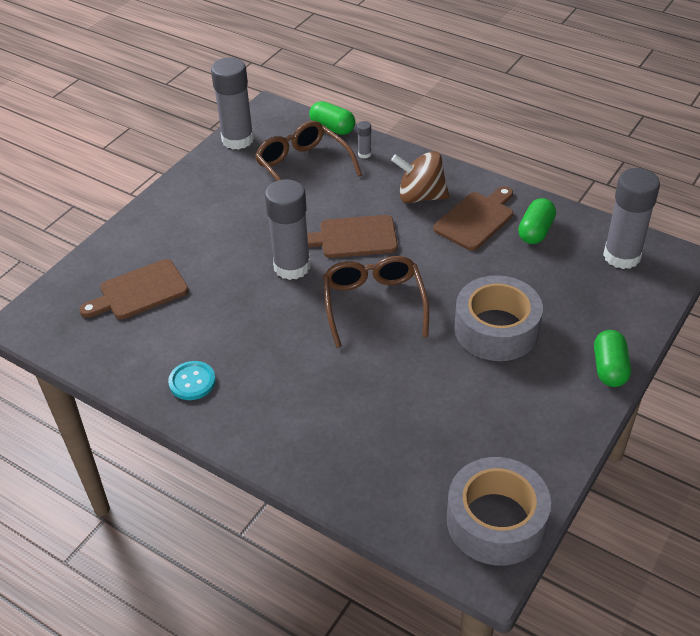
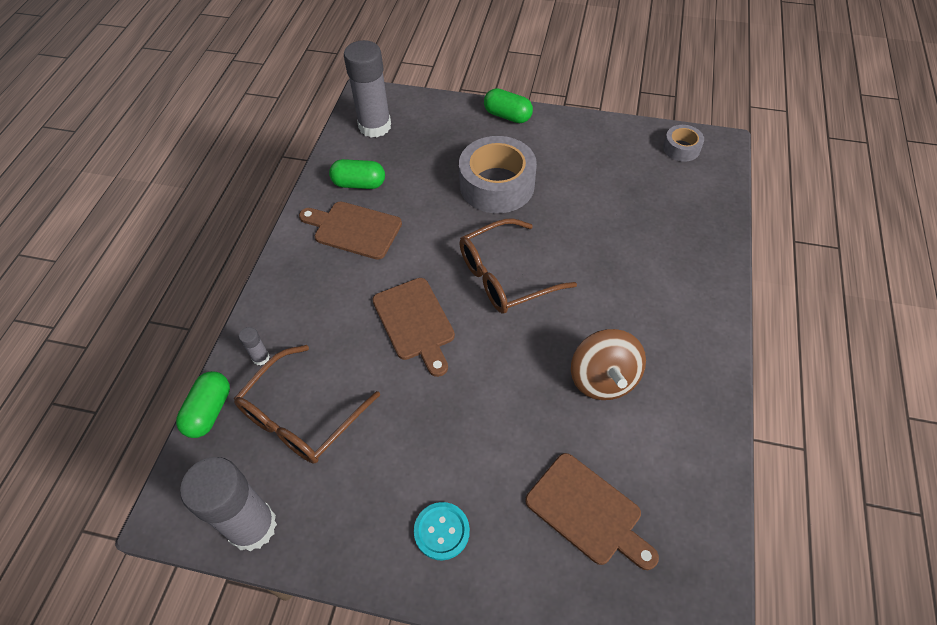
camera: 110 degrees left, 10 degrees up
turquoise button [168,361,216,400] -> turquoise button moved to [414,502,470,560]
grey glue stick [265,179,310,280] -> none
brown spinning top [391,151,449,203] -> brown spinning top moved to [571,329,646,400]
grey tape [447,457,551,565] -> grey tape [663,125,704,162], size x0.50
green capsule [594,330,631,387] -> green capsule turned 45 degrees clockwise [484,88,533,123]

